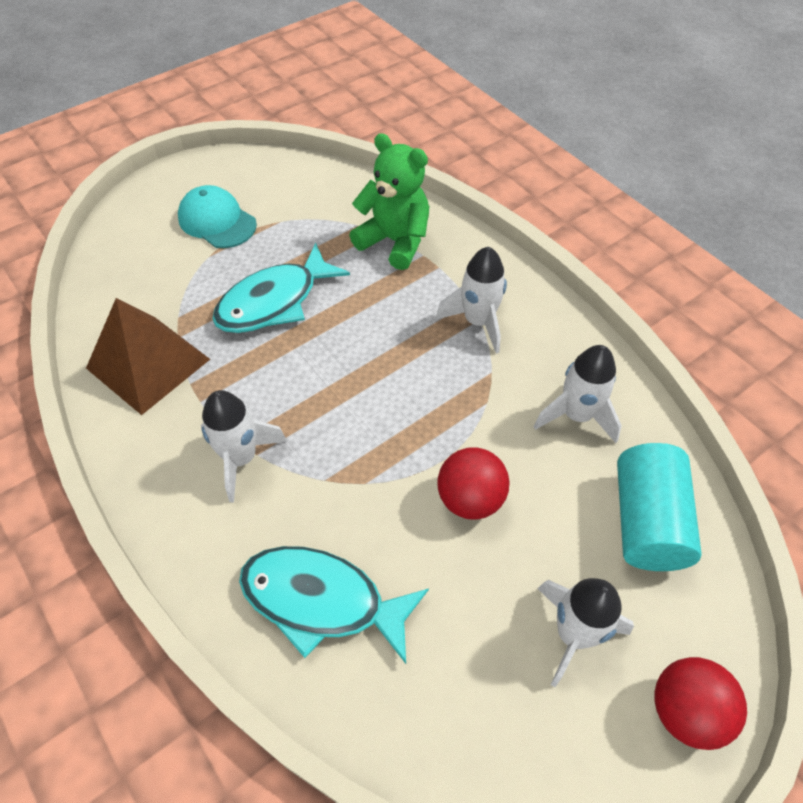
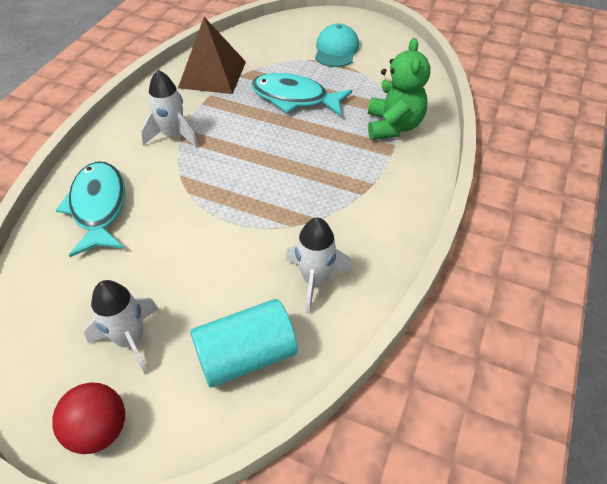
camera: 60 degrees right, 5 degrees down
white rocket [436,247,507,354] -> none
red ball [437,447,509,520] -> none

